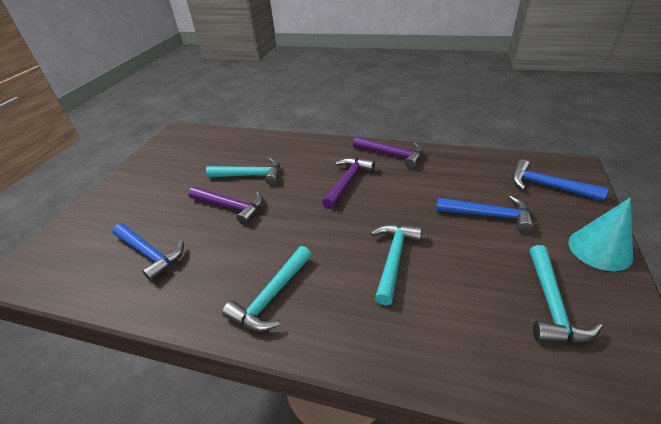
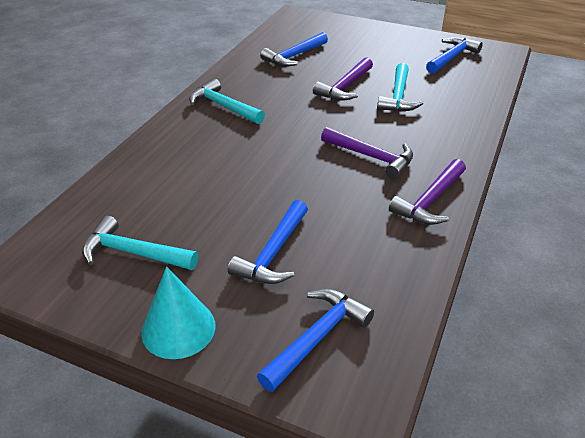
camera: 95 degrees right, 0 degrees up
turquoise hammer [371,224,422,305] -> none
none -> blue hammer [426,37,483,74]

